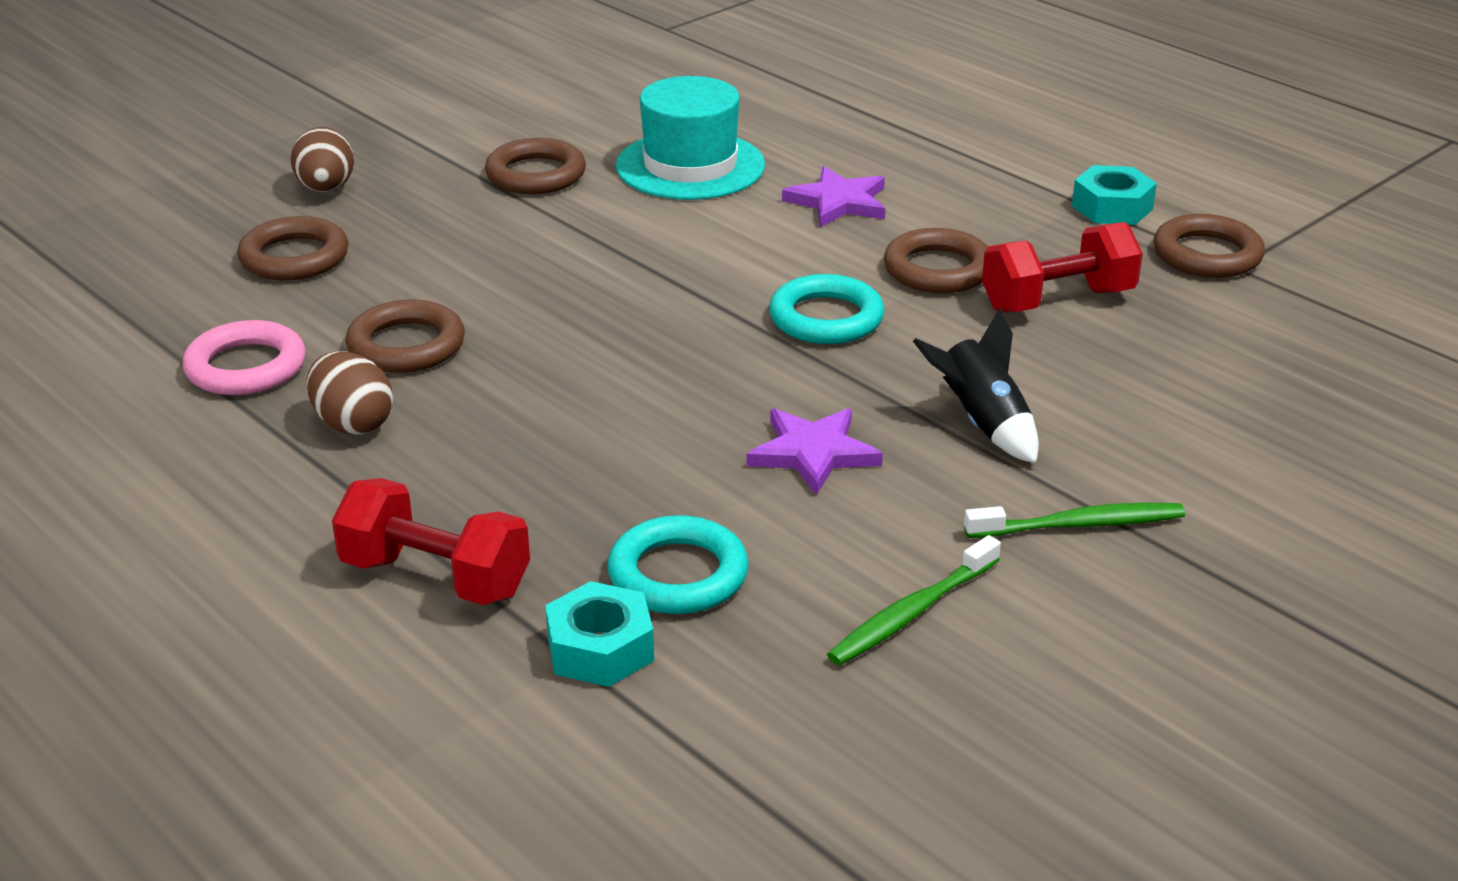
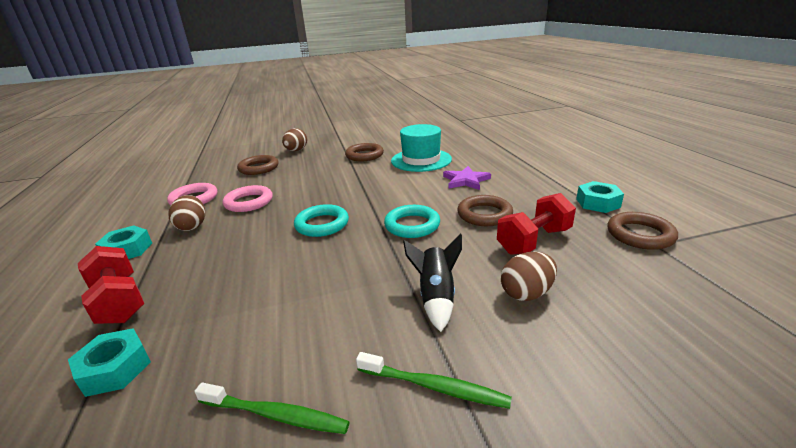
camera: 30 degrees right, 5 degrees down
brown ring [346,300,465,373] -> pink ring [223,185,273,212]
turquoise ring [607,515,749,614] -> turquoise ring moved to [294,204,349,237]
purple star [747,409,883,495] -> none
green toothbrush [827,535,1001,666] -> green toothbrush turned 150 degrees counterclockwise [194,383,350,434]
red dumbbell [982,222,1143,313] -> red dumbbell turned 45 degrees counterclockwise [497,193,576,255]
none -> turquoise nut [95,225,152,259]
none -> brown egg [501,252,557,301]

